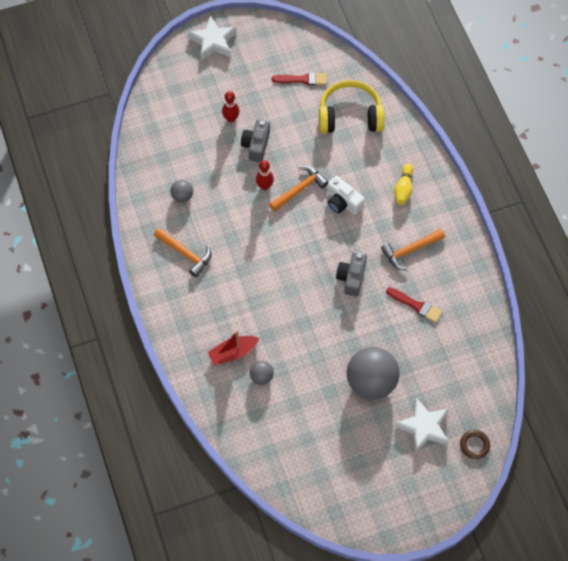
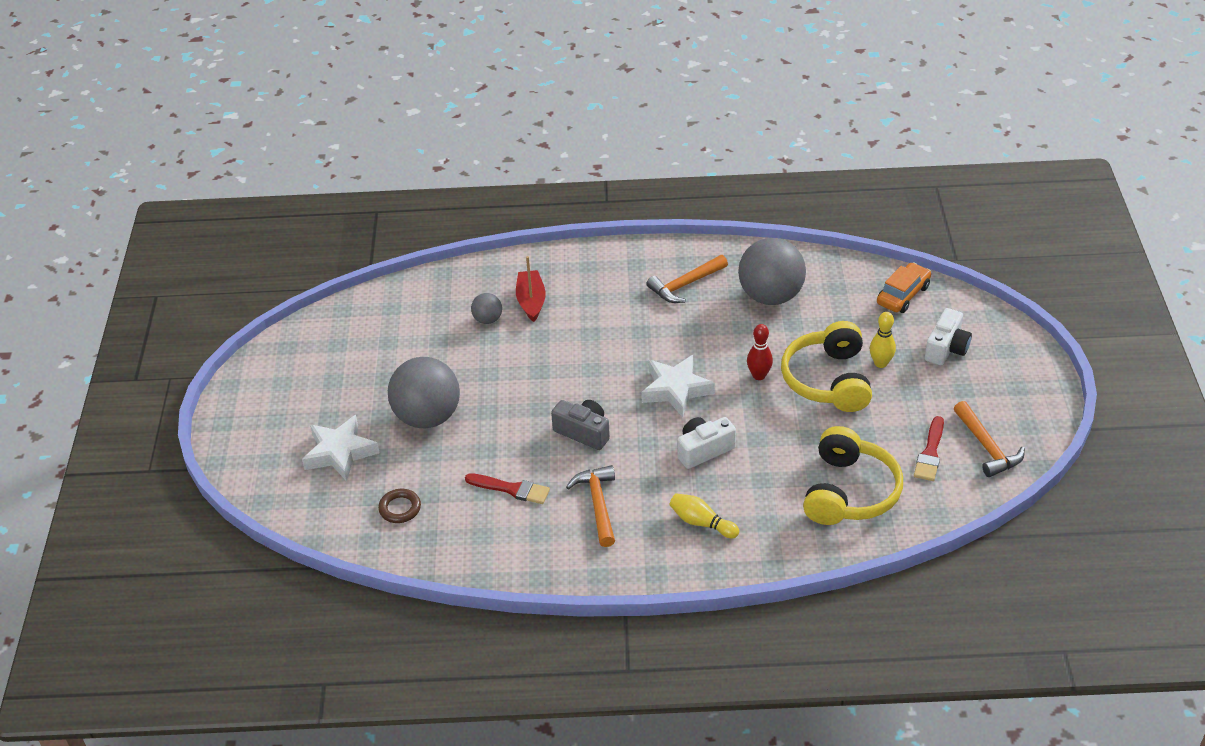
camera: 110 degrees right, 20 degrees down
grey ball [170,180,193,203] -> grey ball [738,238,806,305], size x2.15
white star [188,16,237,60] -> white star moved to [641,355,715,417]
red bowling pin [222,91,240,123] -> yellow bowling pin [870,312,896,368]
grey camera [241,119,270,162] -> yellow headphones [781,321,872,412]
orange hammer [269,166,329,211] -> orange hammer moved to [954,401,1025,477]
red brush [386,287,442,323] -> red brush turned 120 degrees counterclockwise [465,473,550,504]
brown ring [460,430,490,459] -> brown ring moved to [378,489,421,523]
none -> orange car [877,262,931,313]
none -> white camera [925,308,972,365]

